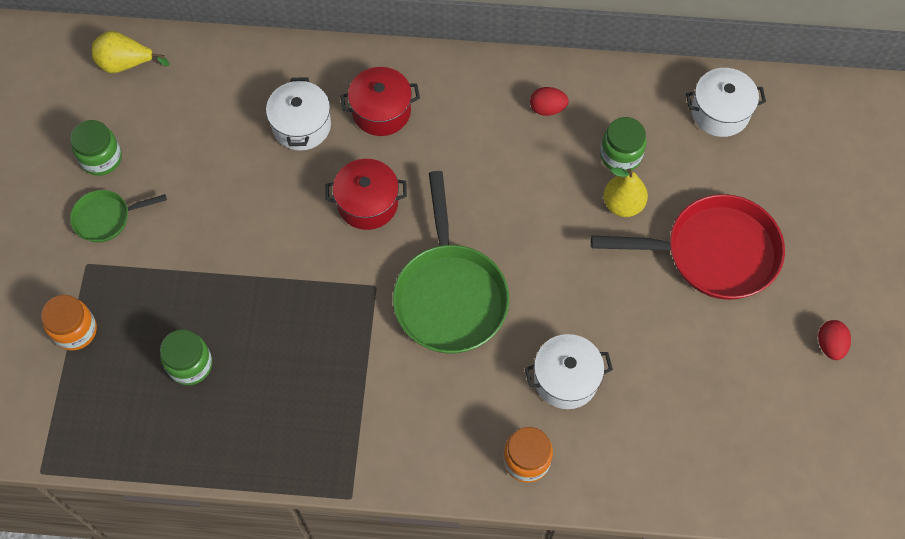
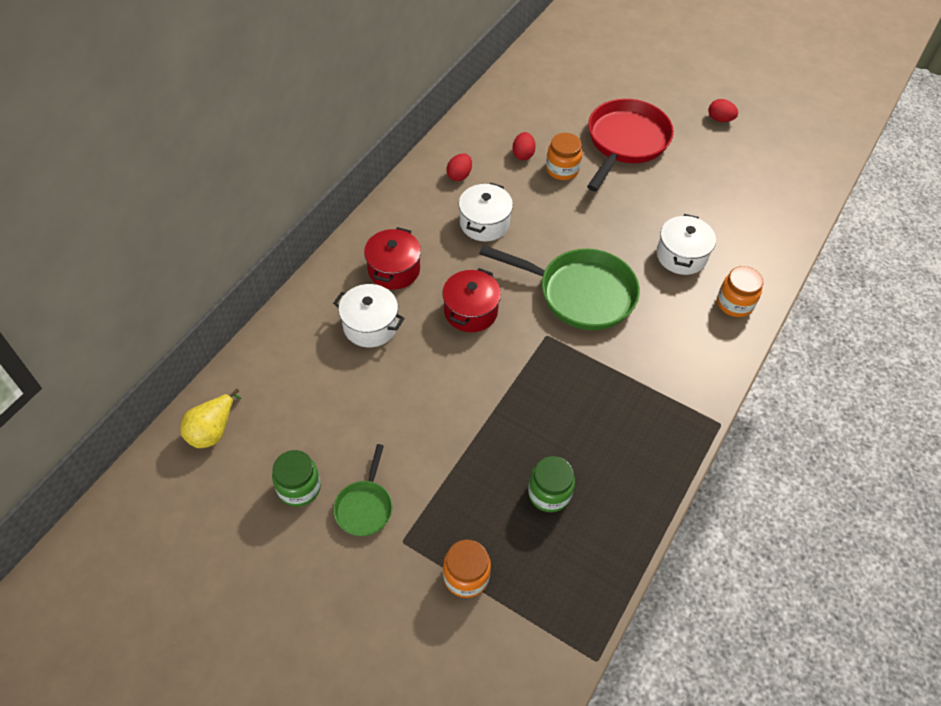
camera: 65 degrees left, 10 degrees down
green jar [600,117,646,171] -> red egg [512,132,536,160]
yellow pear [603,167,648,217] -> orange jar [546,133,582,180]
white pot [686,68,766,137] -> white pot moved to [459,183,513,241]

